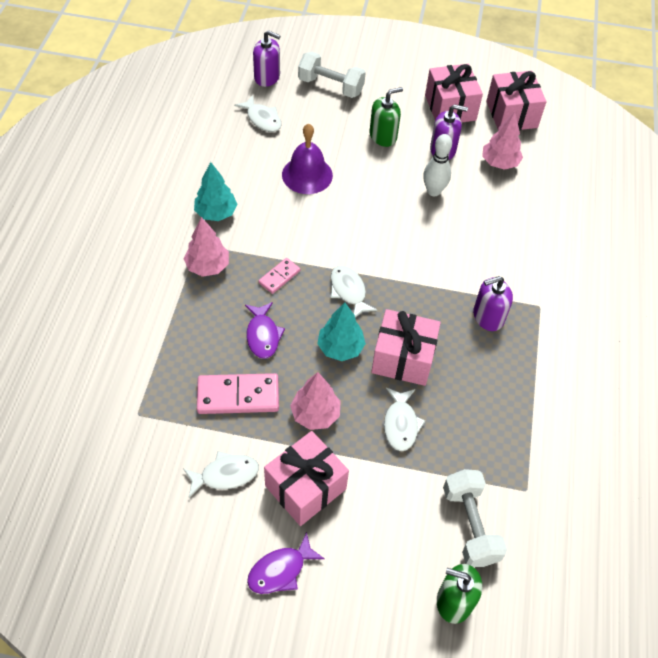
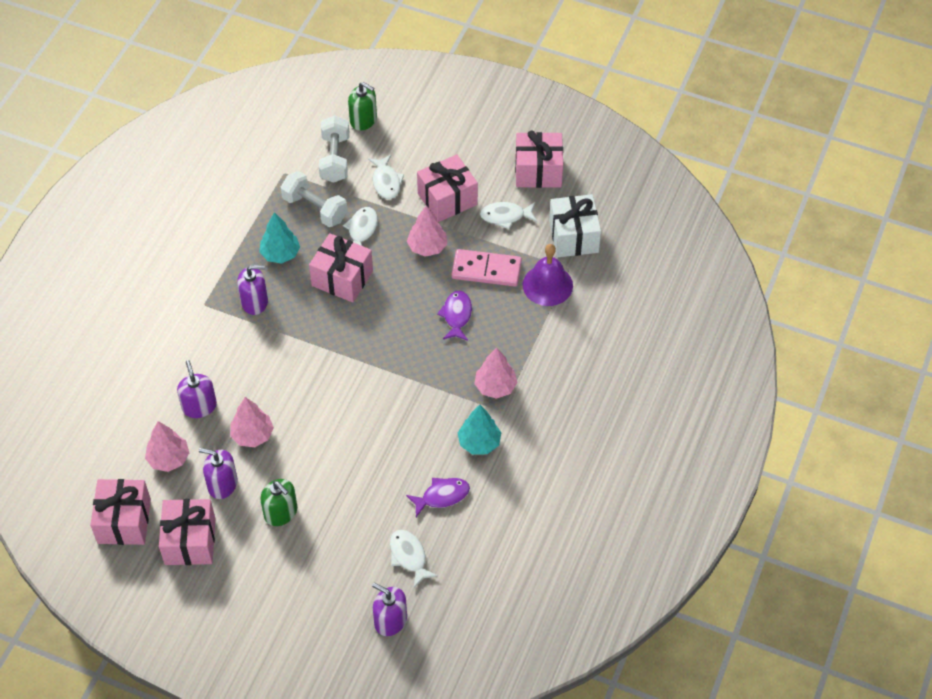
camera: 165 degrees left, 0 degrees up
purple fish [247,532,325,594] -> purple fish moved to [406,478,470,517]
pink domino [258,258,300,294] -> none
purple bell [282,124,333,194] -> purple bell moved to [523,244,573,306]
white dumbbell [298,51,366,98] -> white dumbbell moved to [281,171,347,227]
turquoise tree [317,303,366,361] -> turquoise tree moved to [259,212,300,263]
white fish [331,265,377,318] -> white fish moved to [368,155,404,199]
green soap dispenser [370,87,403,147] -> green soap dispenser turned 120 degrees counterclockwise [260,479,297,526]
white bowling pin [423,134,452,196] -> pink tree [230,397,274,447]
none -> purple soap dispenser [177,360,217,418]
none -> pink gift [515,130,563,188]
none -> white gift [549,194,601,257]

